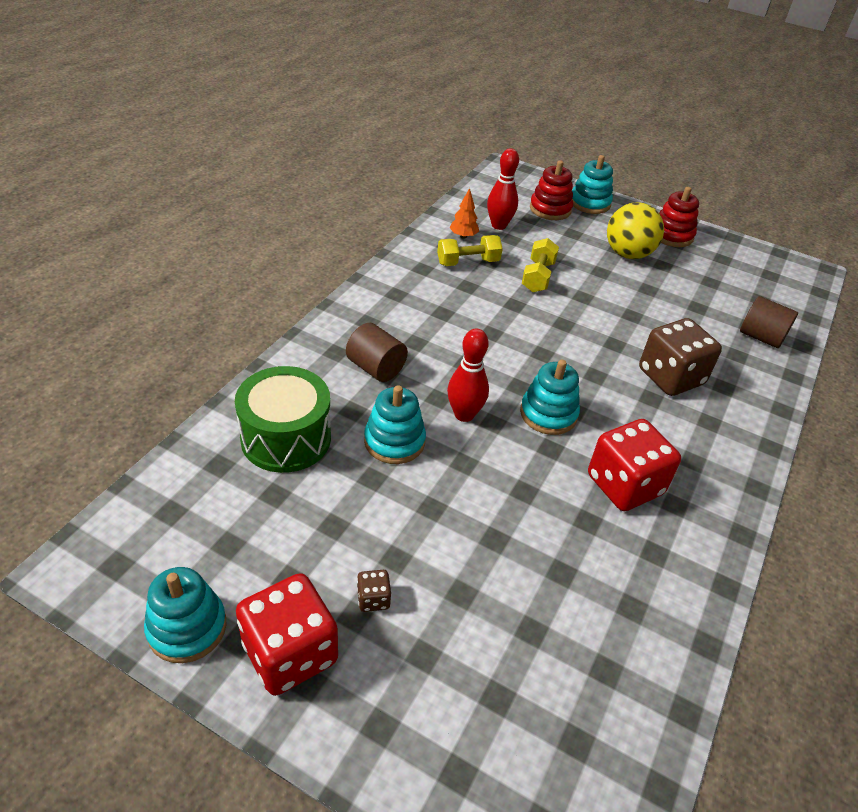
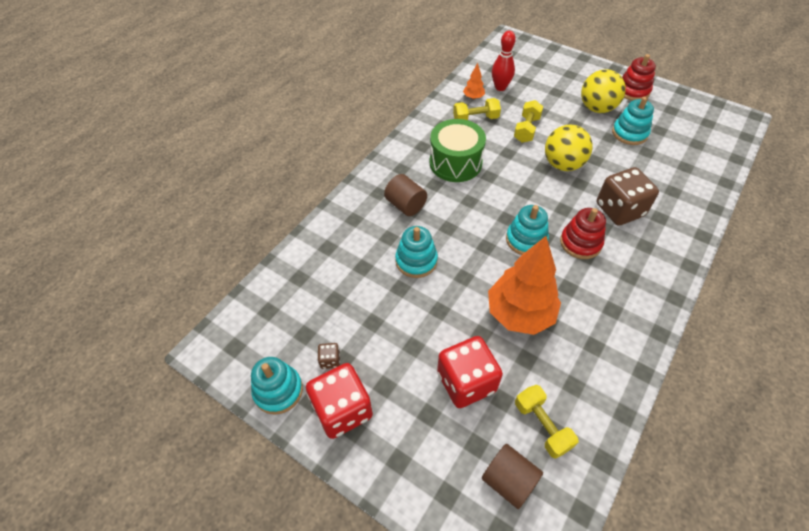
camera: 10 degrees right, 10 degrees up
green drum [235,366,331,473] -> green drum moved to [430,119,486,182]
brown dice [357,570,391,612] -> brown dice moved to [318,343,340,369]
red bowling pin [447,329,489,422] -> none
red stacking toy [530,160,573,220] -> red stacking toy moved to [560,208,606,259]
turquoise stacking toy [572,155,613,214] -> turquoise stacking toy moved to [612,97,654,145]
red dice [588,419,681,511] -> red dice moved to [437,336,503,408]
brown cylinder [740,296,798,348] -> brown cylinder moved to [482,444,543,509]
none -> orange tree [488,236,561,335]
none -> yellow dumbbell [515,385,578,459]
none -> yellow ball [545,124,593,171]

